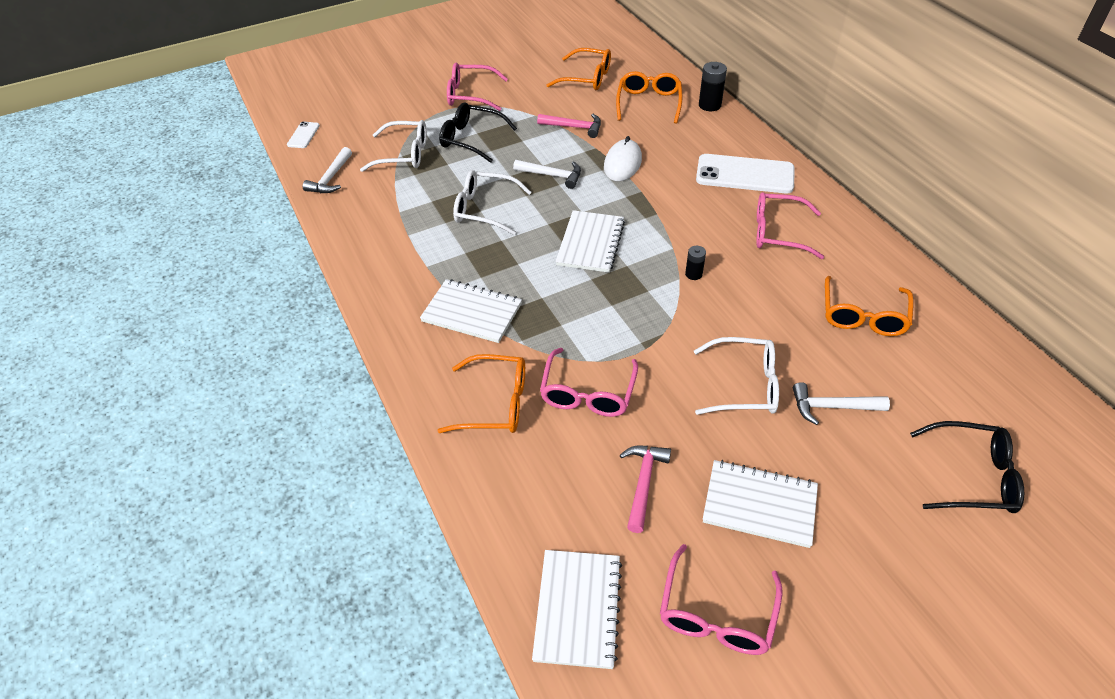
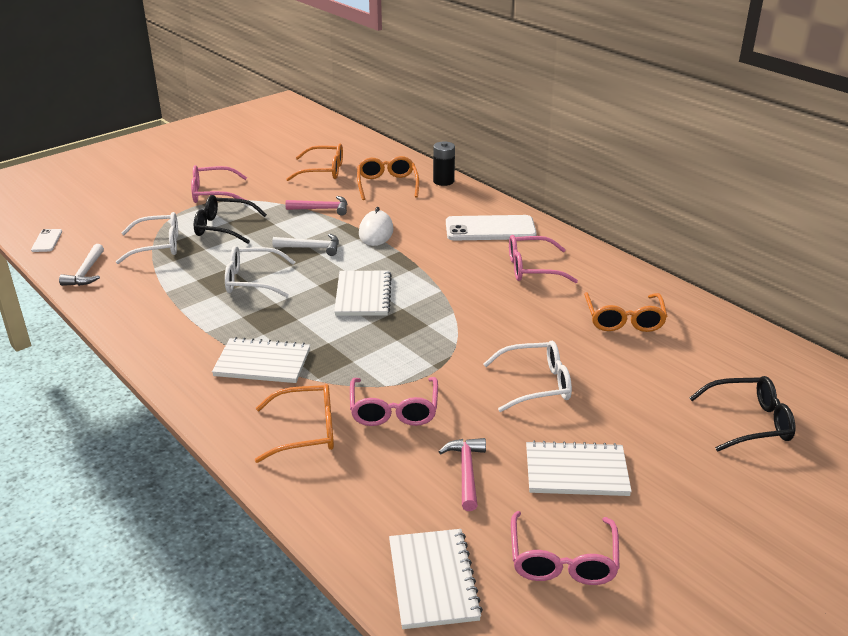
camera: 15 degrees left, 15 degrees down
black battery [685,246,706,280] -> none
white hammer [793,382,890,425] -> none

